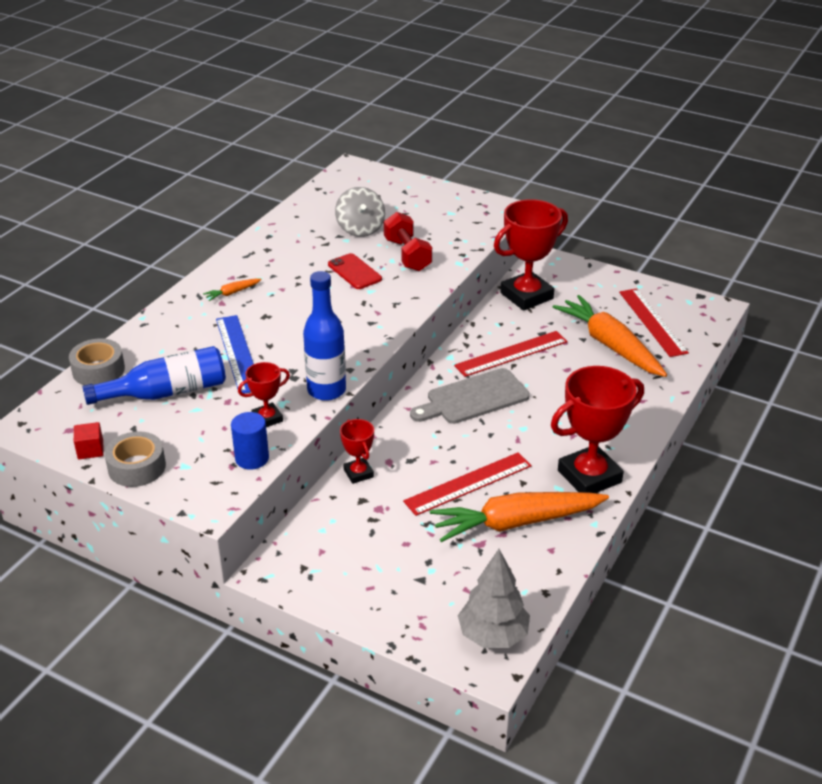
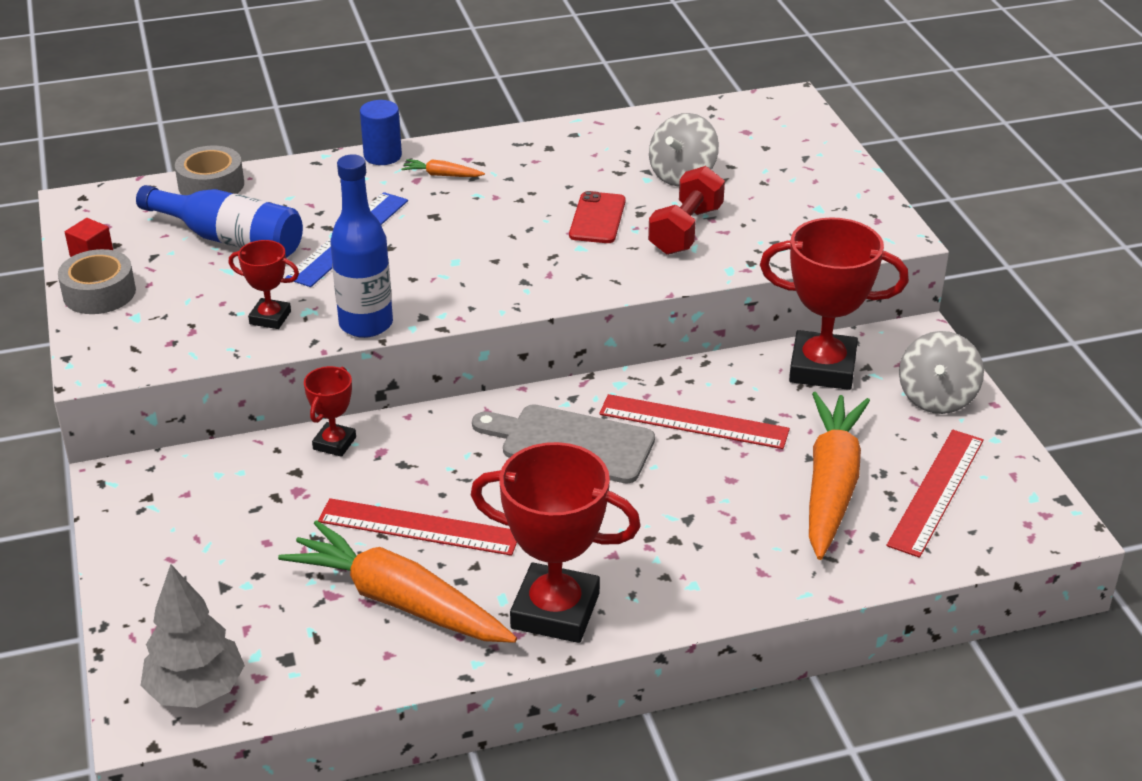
camera: 45 degrees right, 0 degrees up
blue cylinder [231,412,269,470] -> blue cylinder moved to [360,100,402,165]
none -> grey spinning top [899,331,984,414]

